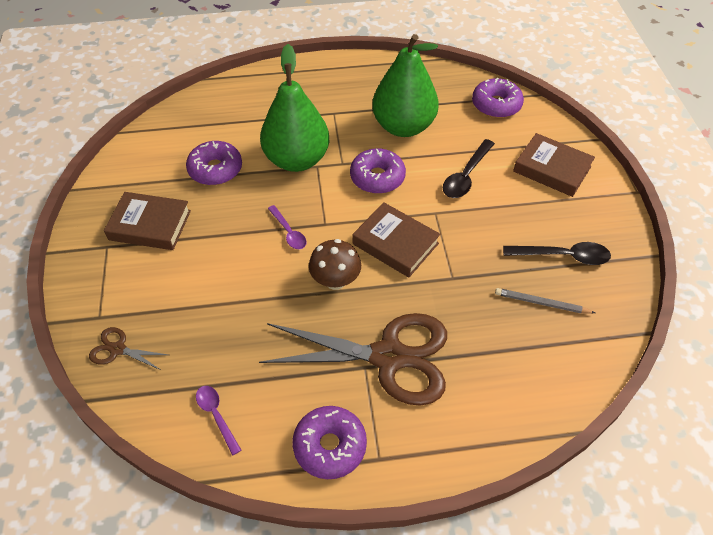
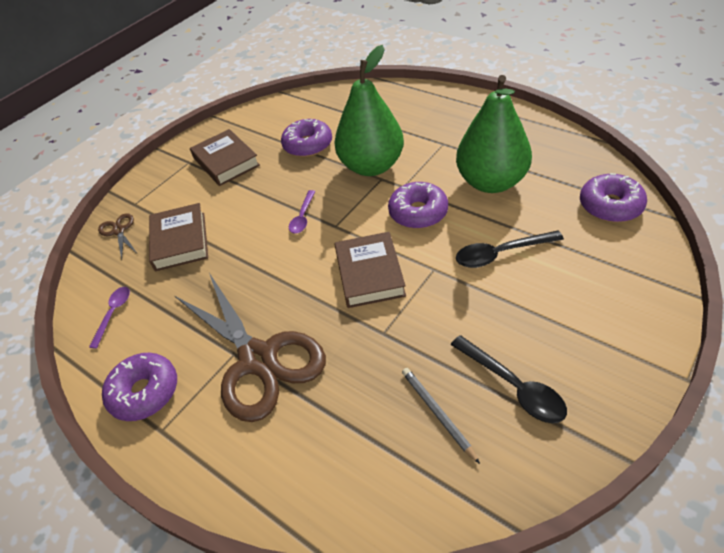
camera: 50 degrees right, 5 degrees down
brown mushroom [309,239,361,290] -> none
brown book [513,133,595,197] -> brown book moved to [149,203,208,271]

